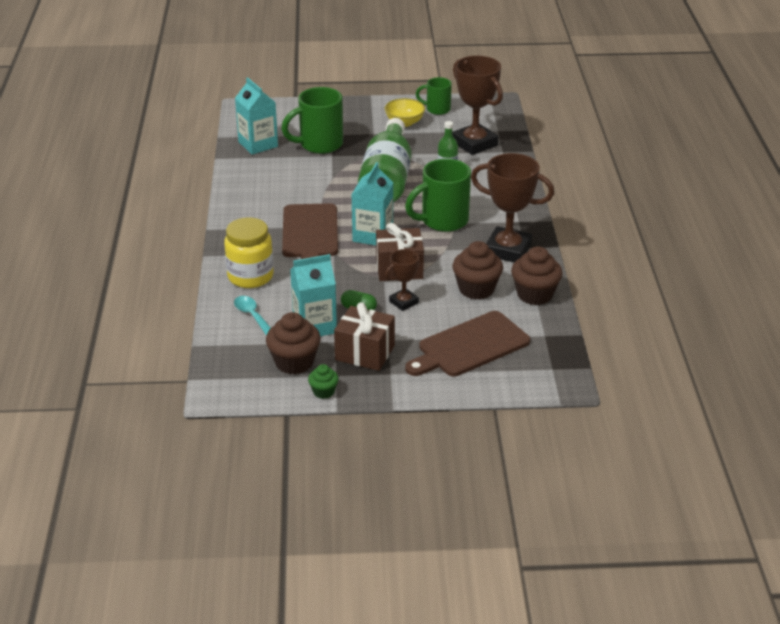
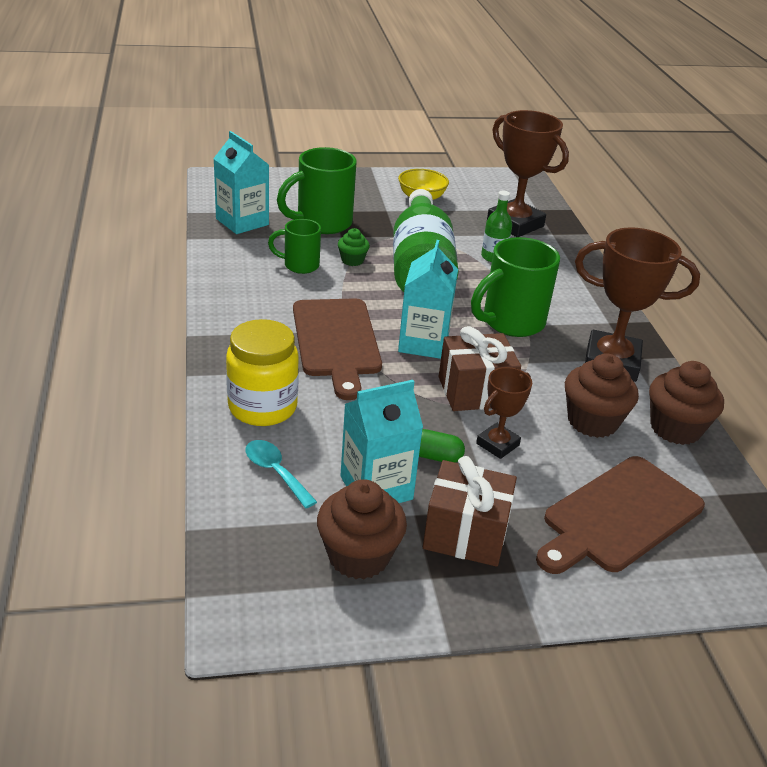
camera: 10 degrees left, 0 degrees up
green cupcake [308,364,339,399] -> green cupcake moved to [338,228,370,266]
green mug [416,77,452,115] -> green mug moved to [268,219,321,274]

